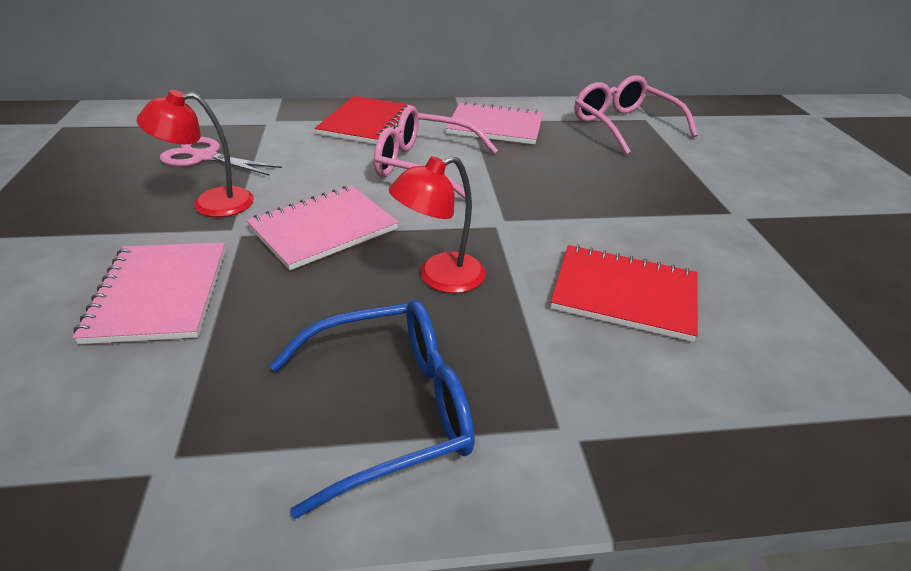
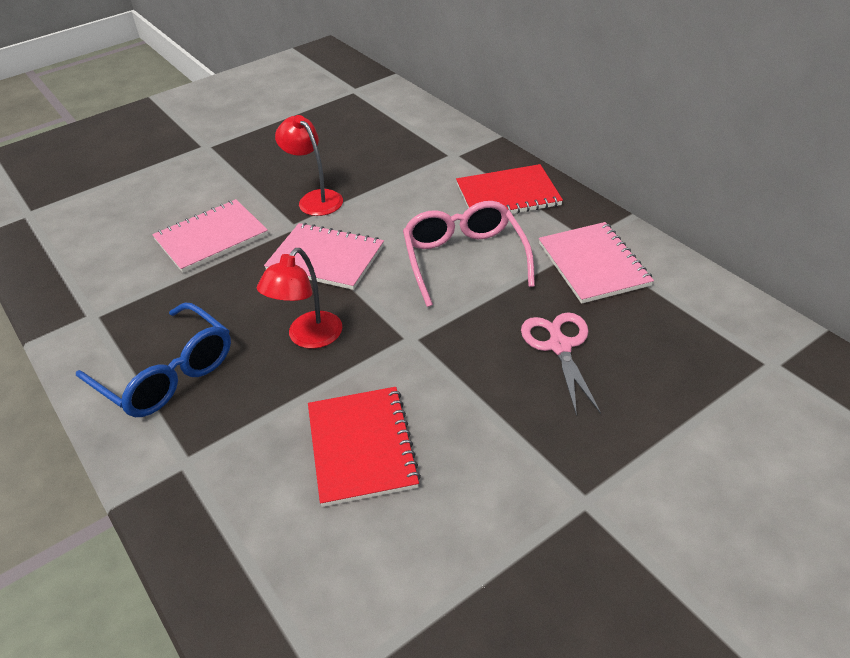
camera: 65 degrees right, 5 degrees up
pink scissors [160,137,282,176] -> pink scissors moved to [521,312,601,416]
red lamp [389,156,485,293] -> red lamp turned 90 degrees counterclockwise [257,248,343,349]
pink glasses [574,75,698,155] -> none

